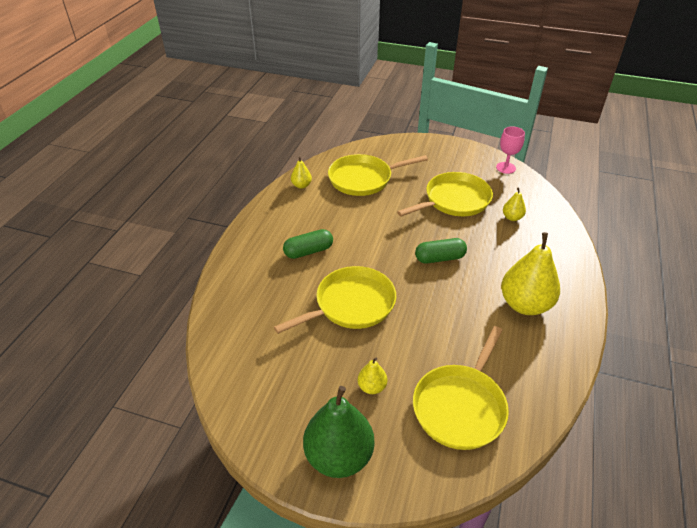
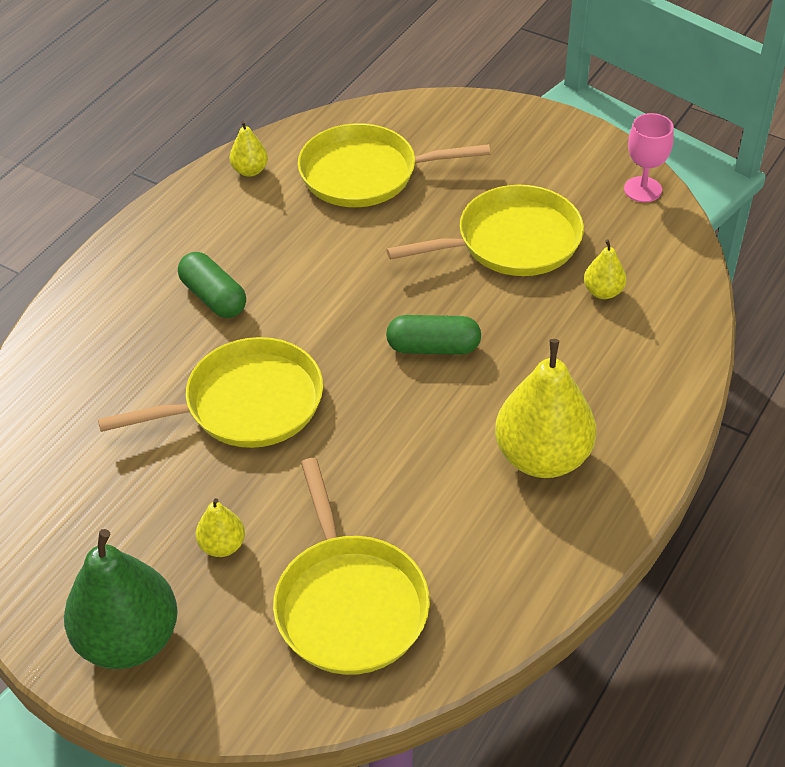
camera: 15 degrees right, 5 degrees up
green capsule [283,229,333,259] -> green capsule turned 60 degrees clockwise [178,252,246,318]
yellow pan [413,326,509,450] -> yellow pan turned 60 degrees counterclockwise [273,458,430,675]

